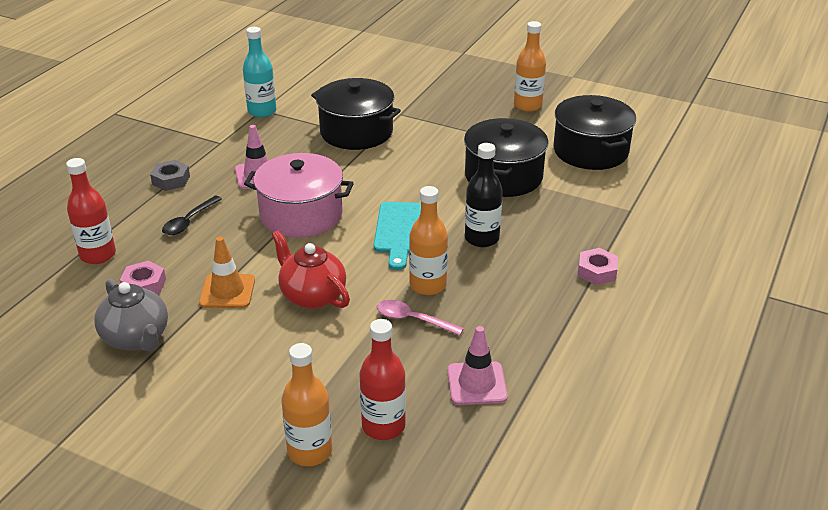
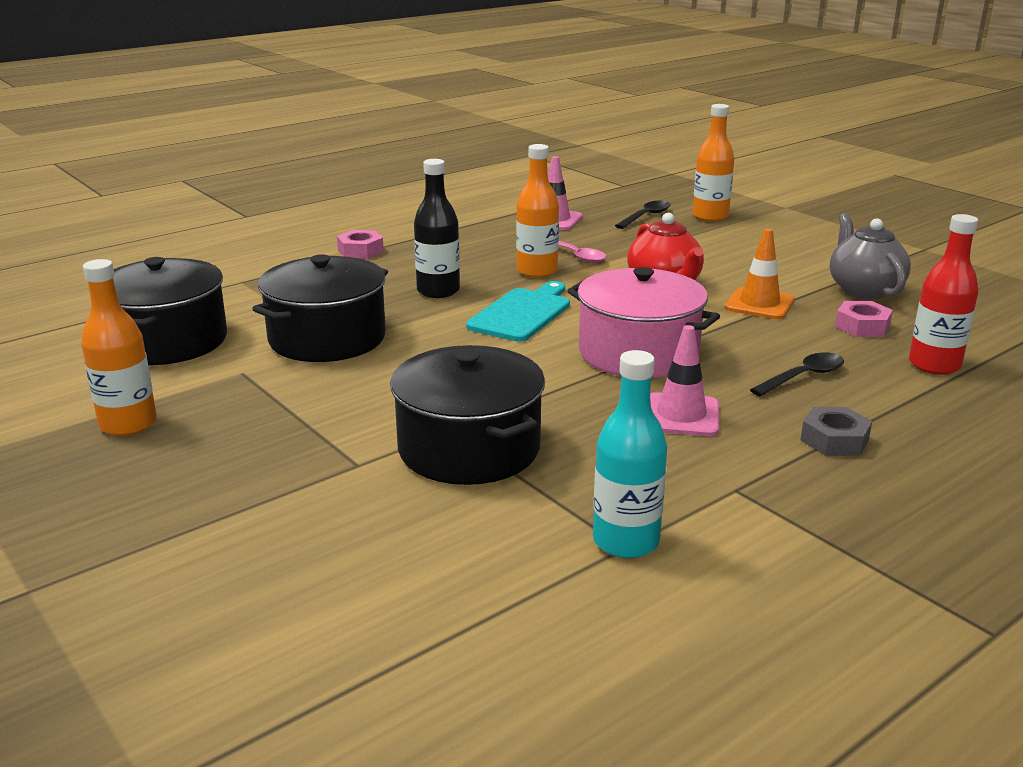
camera: 155 degrees left, 10 degrees down
red bottle [359,319,406,440] -> black spoon [615,201,670,229]

